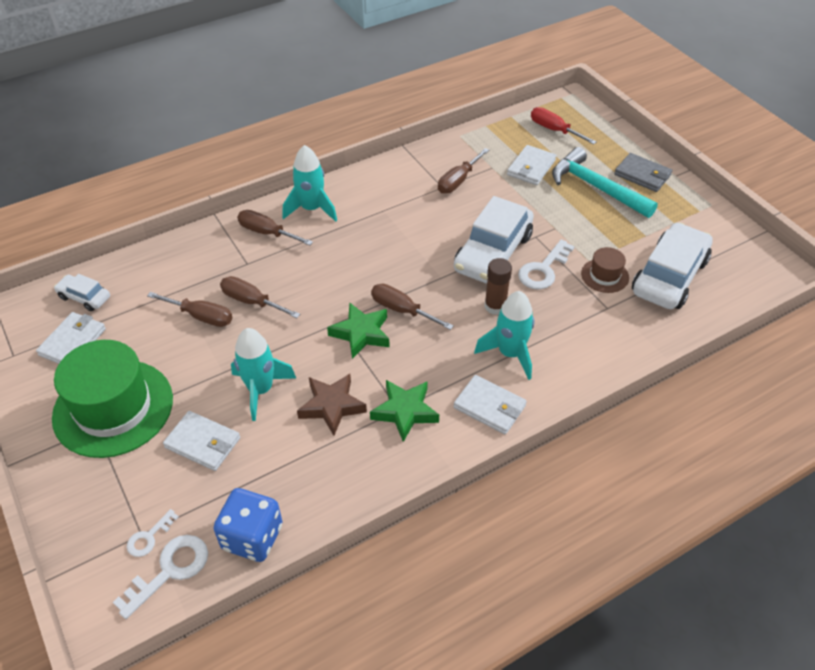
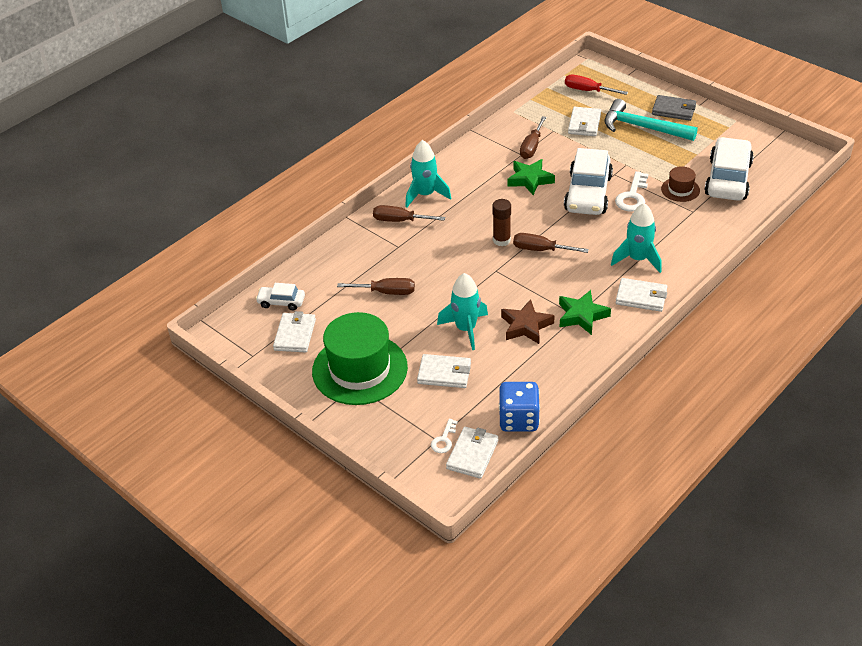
camera: 15 degrees left, 5 degrees down
white key [113,535,208,619] -> white wallet [446,427,499,479]
brown screwdriver [220,276,300,318] -> none
green star [327,303,390,359] -> green star moved to [508,159,555,195]
brown glue stick [484,258,512,315] -> brown glue stick moved to [492,199,511,246]

